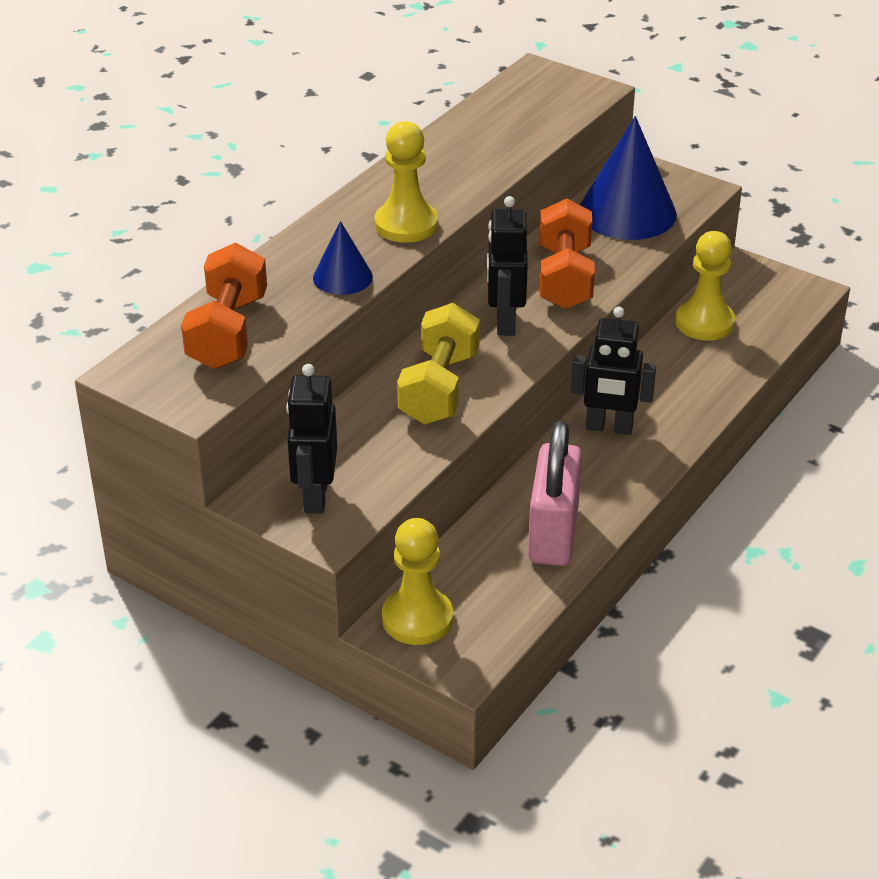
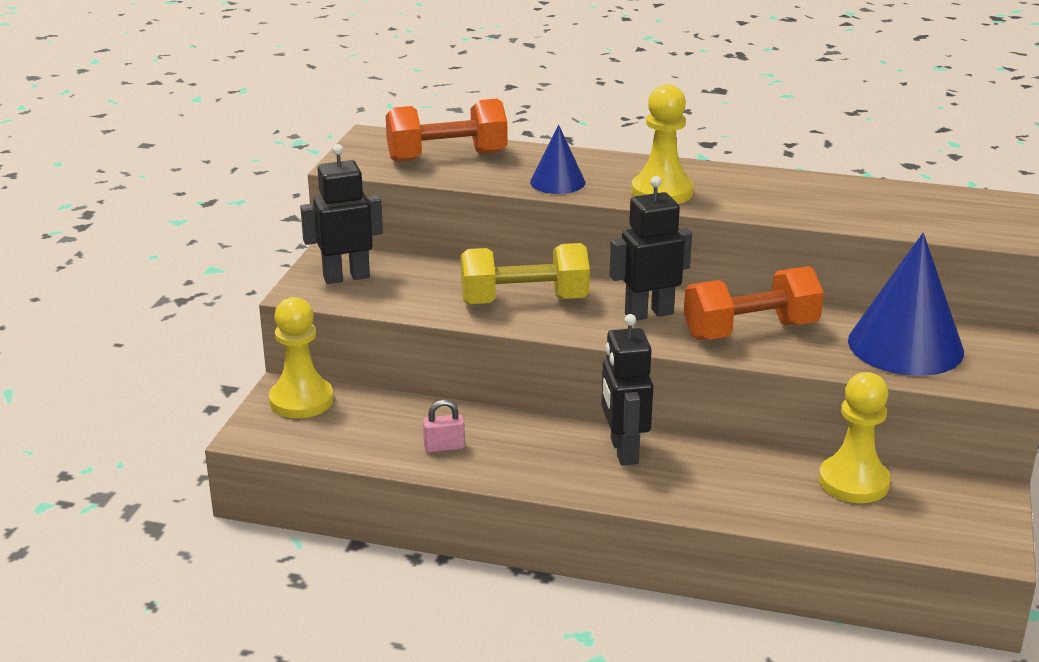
camera: 70 degrees right, 10 degrees down
pink padlock [528,421,582,566] -> pink padlock [423,400,465,453], size x0.41

